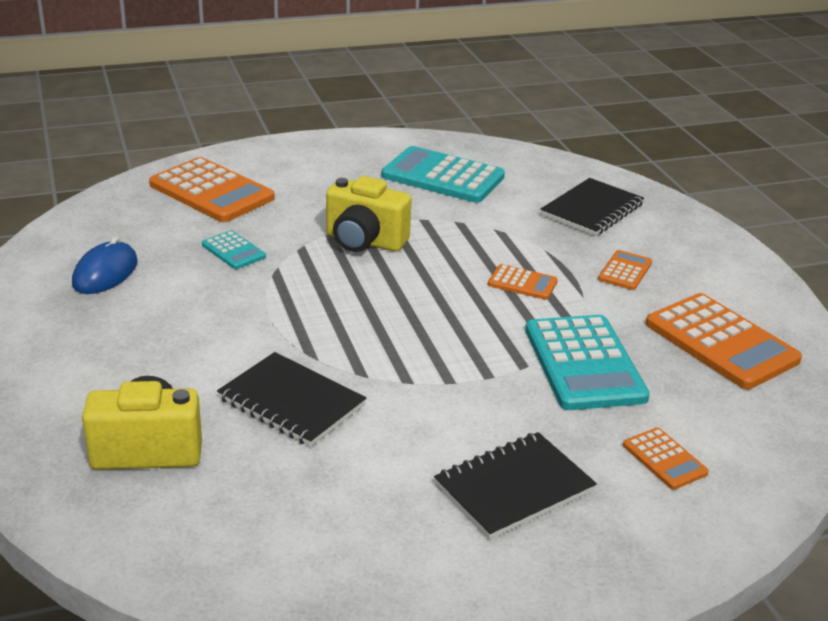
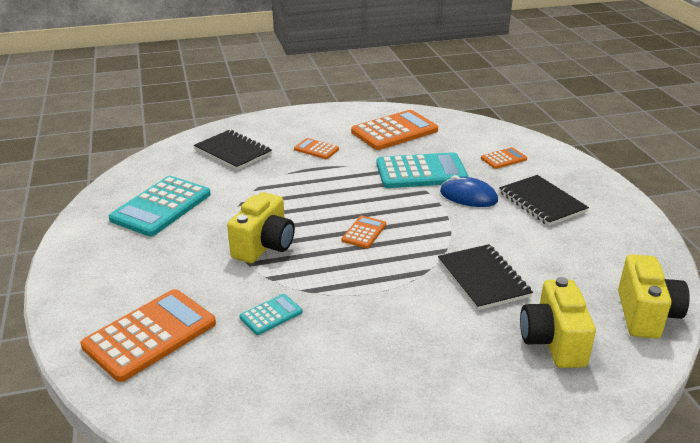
camera: 85 degrees left, 0 degrees up
blue mouse [72,236,138,294] -> blue mouse moved to [440,175,498,207]
black notebook [217,352,366,447] -> black notebook turned 60 degrees counterclockwise [438,244,533,310]
orange calculator [488,264,558,300] -> orange calculator moved to [342,216,386,248]
none -> yellow camera [618,254,690,339]

